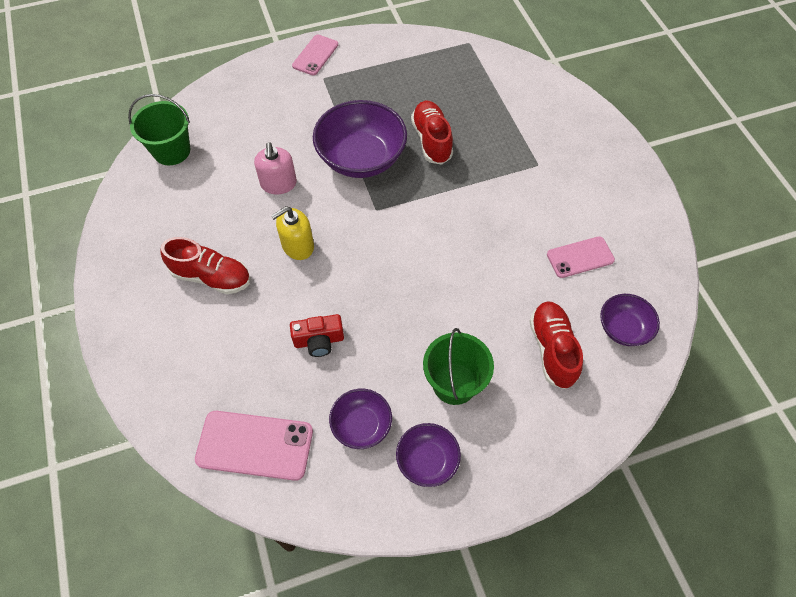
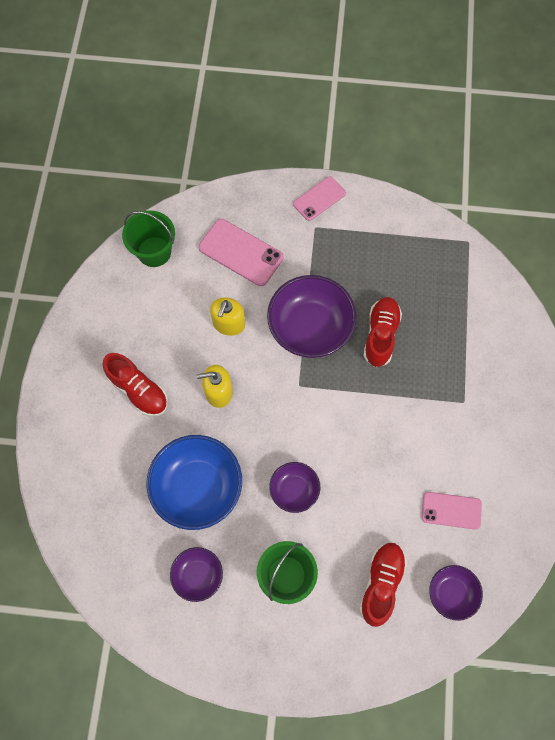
camera: 25 degrees right, 10 degrees up
pink phone [195,411,313,481] -> pink phone moved to [199,219,283,286]
pink soap dispenser [254,142,297,194] -> yellow soap dispenser [210,297,245,336]
red camera [290,314,344,357] -> blue bowl [146,435,242,530]
purple bowl [396,423,461,487] -> purple bowl moved to [269,462,320,513]

